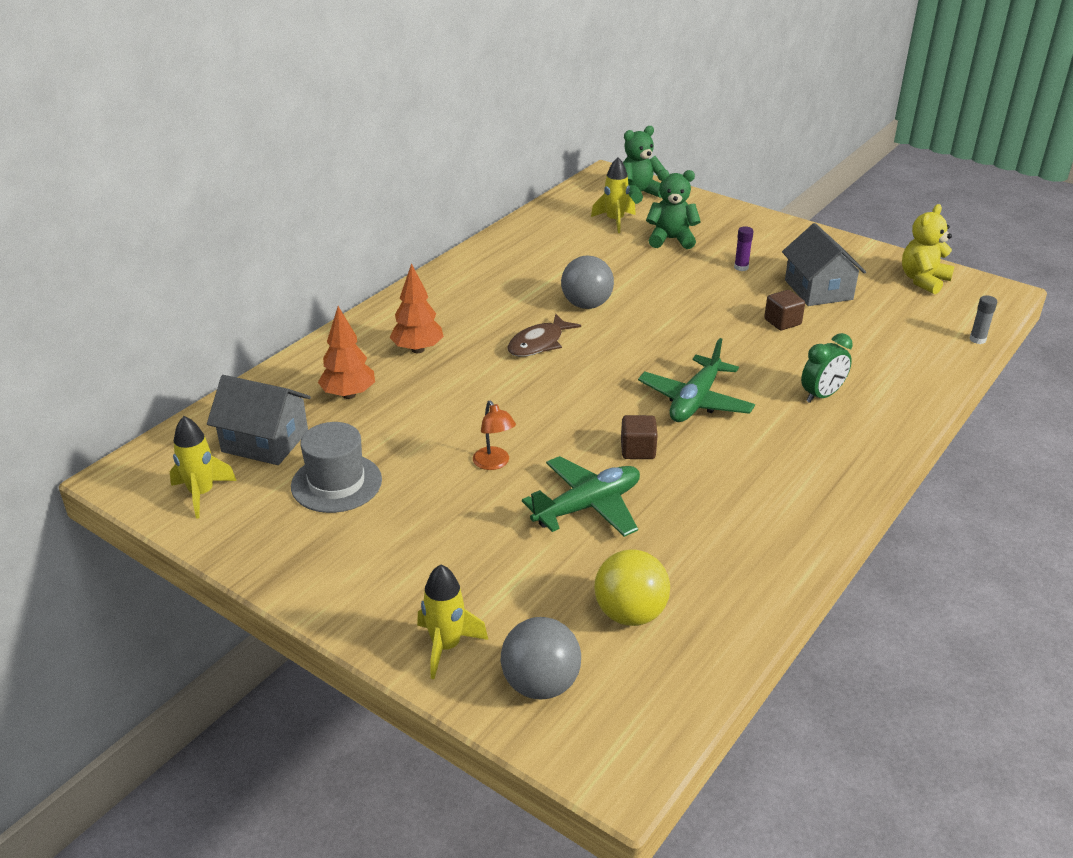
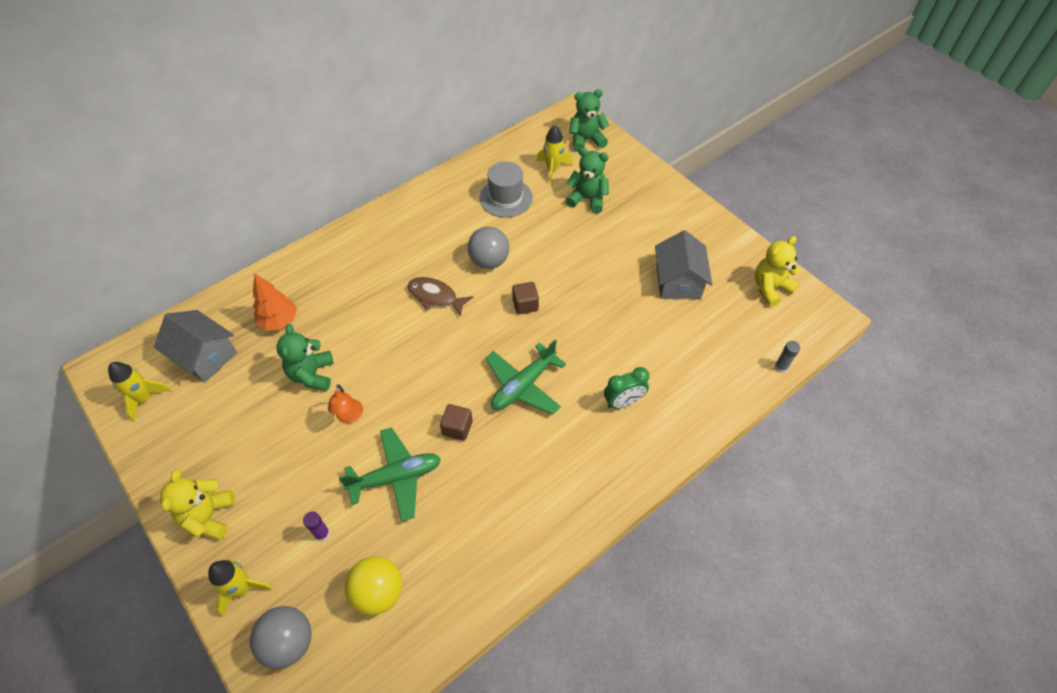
camera: 15 degrees right, 20 degrees up
grey hat [291,422,382,513] -> grey hat moved to [479,161,533,218]
orange tree [389,263,444,353] -> none
brown fish [508,314,581,357] -> brown fish turned 60 degrees clockwise [408,277,473,317]
purple glue stick [734,226,754,271] -> purple glue stick moved to [303,512,330,541]
brown cube [764,290,805,330] -> brown cube moved to [512,282,539,314]
none -> yellow teddy bear [160,469,235,540]
none -> green teddy bear [277,324,333,391]

